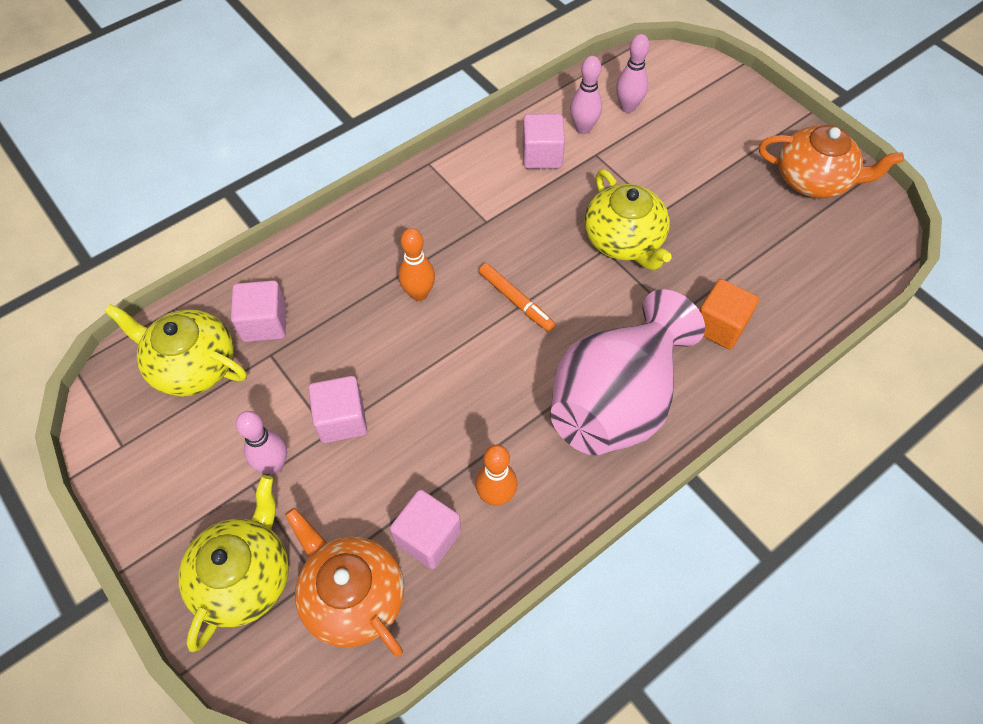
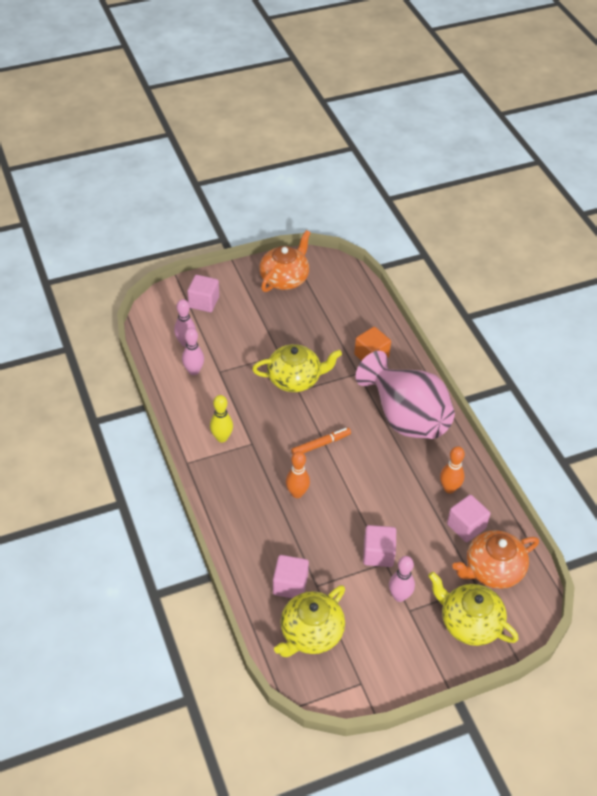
camera: 75 degrees left, 10 degrees down
pink cube [522,114,565,169] -> pink cube moved to [187,275,219,312]
none -> yellow bowling pin [210,395,233,442]

